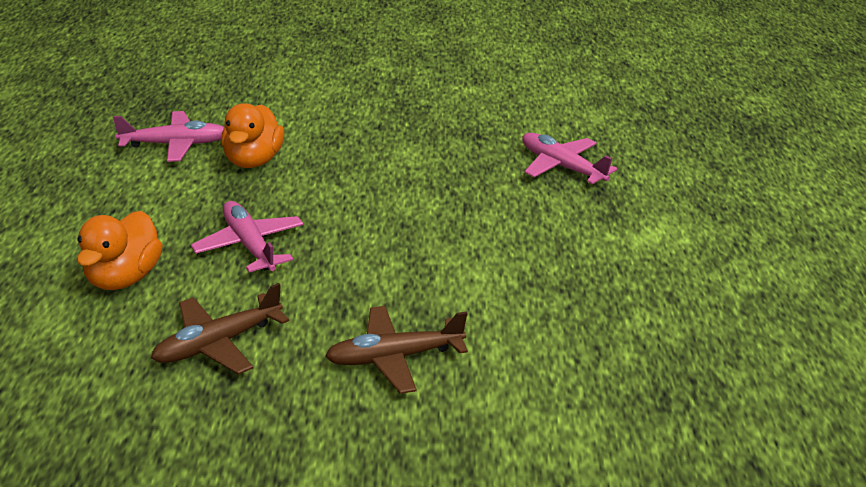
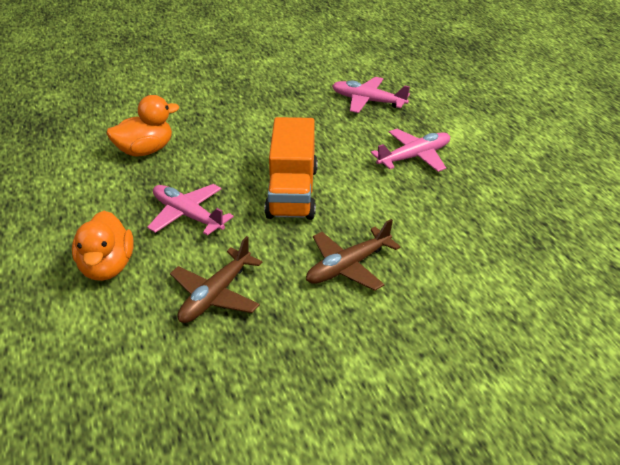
camera: 20 degrees left, 5 degrees up
pink plane [113,111,224,162] -> pink plane moved to [371,129,450,172]
orange duck [221,103,284,168] -> orange duck turned 105 degrees counterclockwise [107,95,179,157]
none -> orange truck [265,117,318,220]

